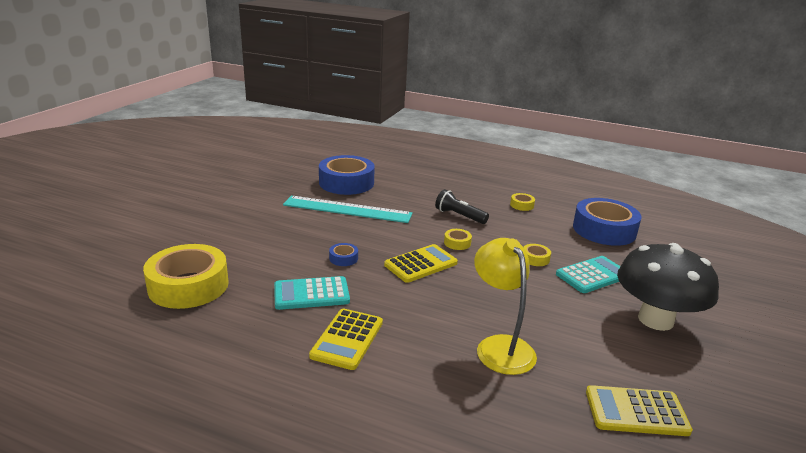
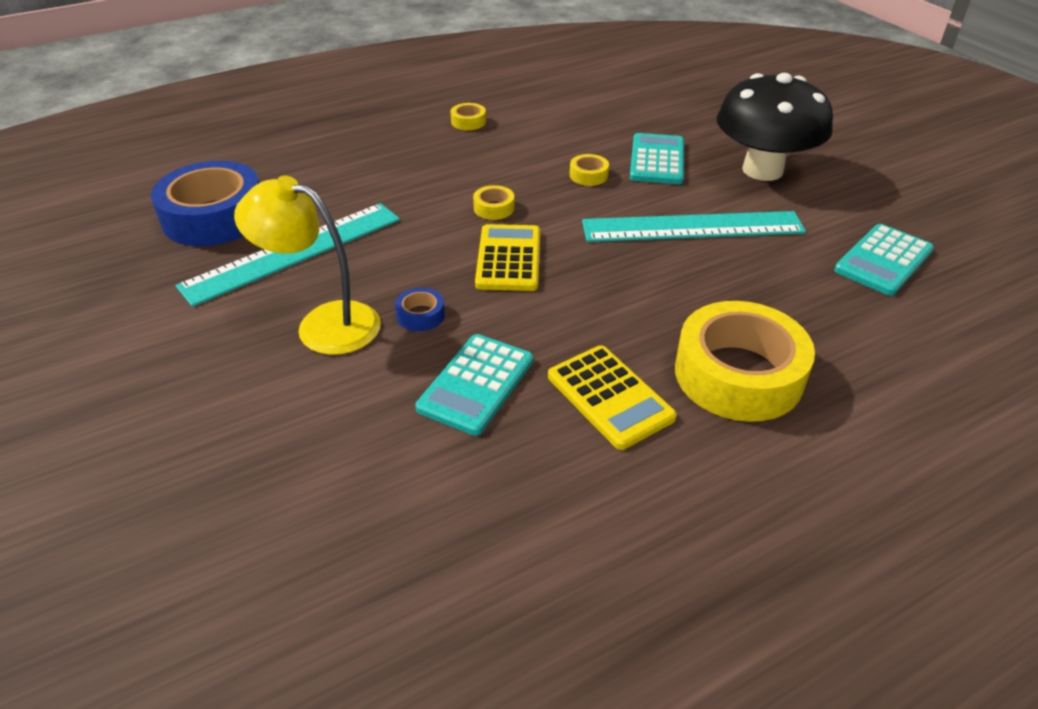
camera: 50 degrees left, 15 degrees up
yellow tape [143,244,229,309] -> yellow tape moved to [675,301,815,422]
black flashlight [435,189,489,224] -> none
yellow lamp [474,238,537,375] -> yellow lamp moved to [234,176,381,355]
blue tape [573,198,642,246] -> none
yellow calculator [586,385,693,436] -> turquoise calculator [834,224,934,296]
none -> turquoise ruler [582,211,806,242]

